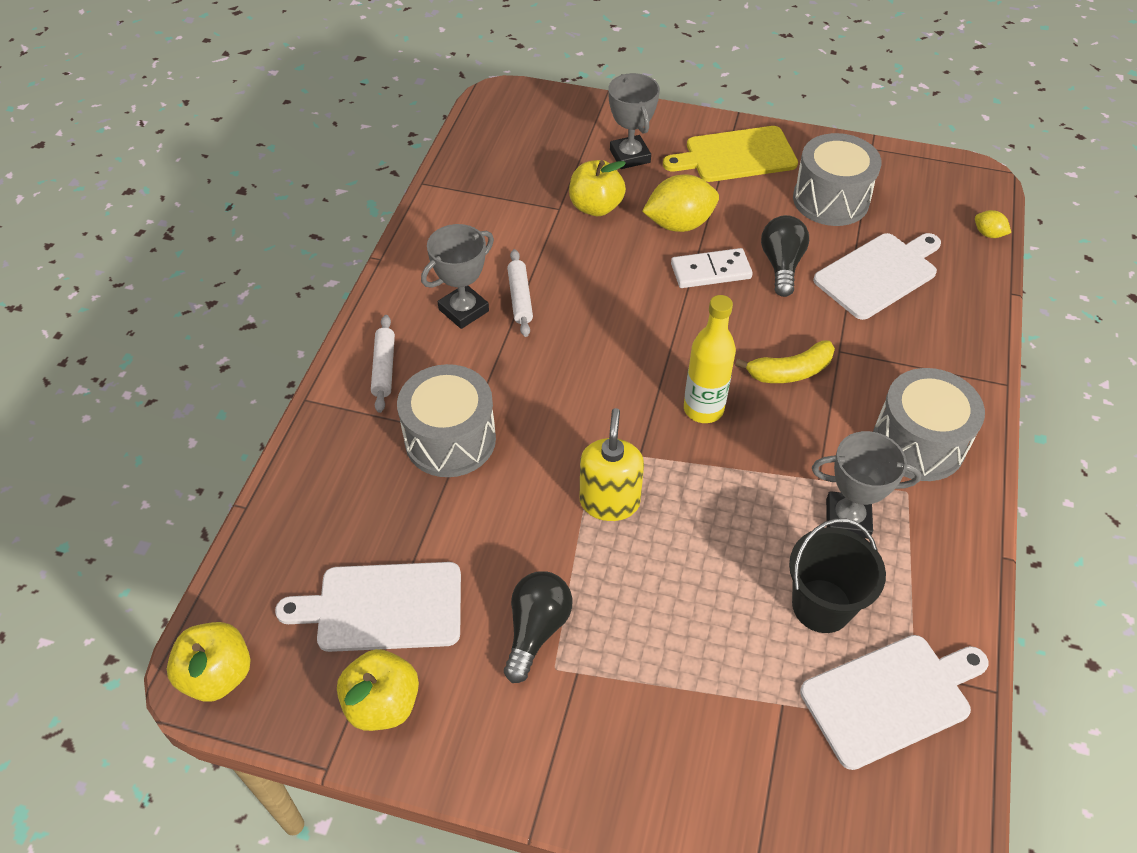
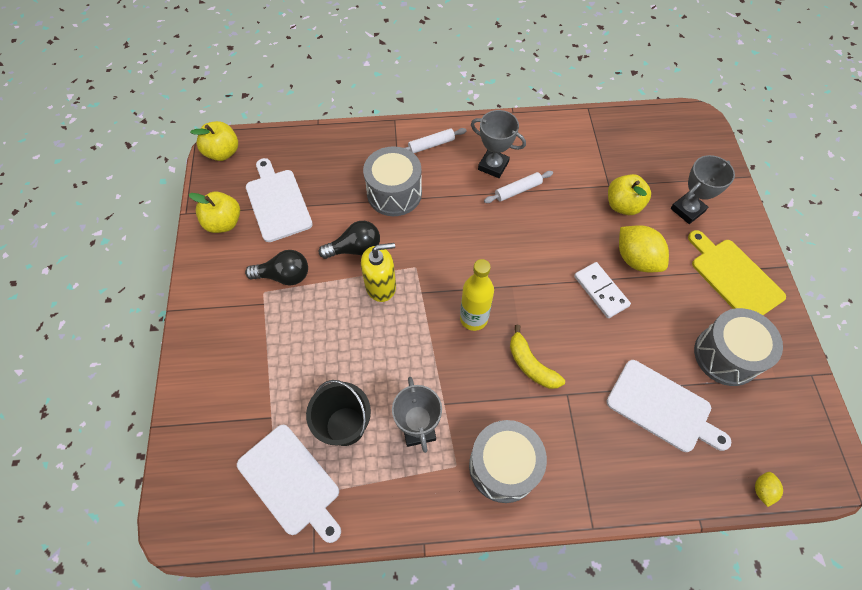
camera: 70 degrees right, 10 degrees up
black light bulb [761,215,809,297] -> black light bulb moved to [319,221,380,259]

